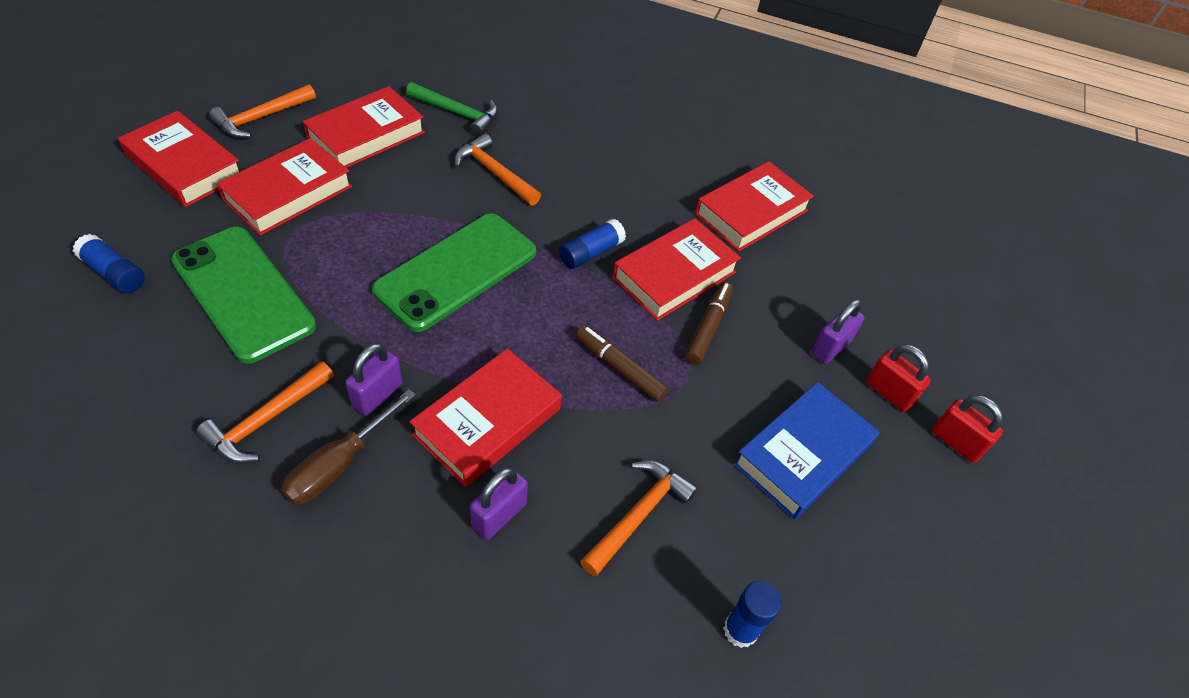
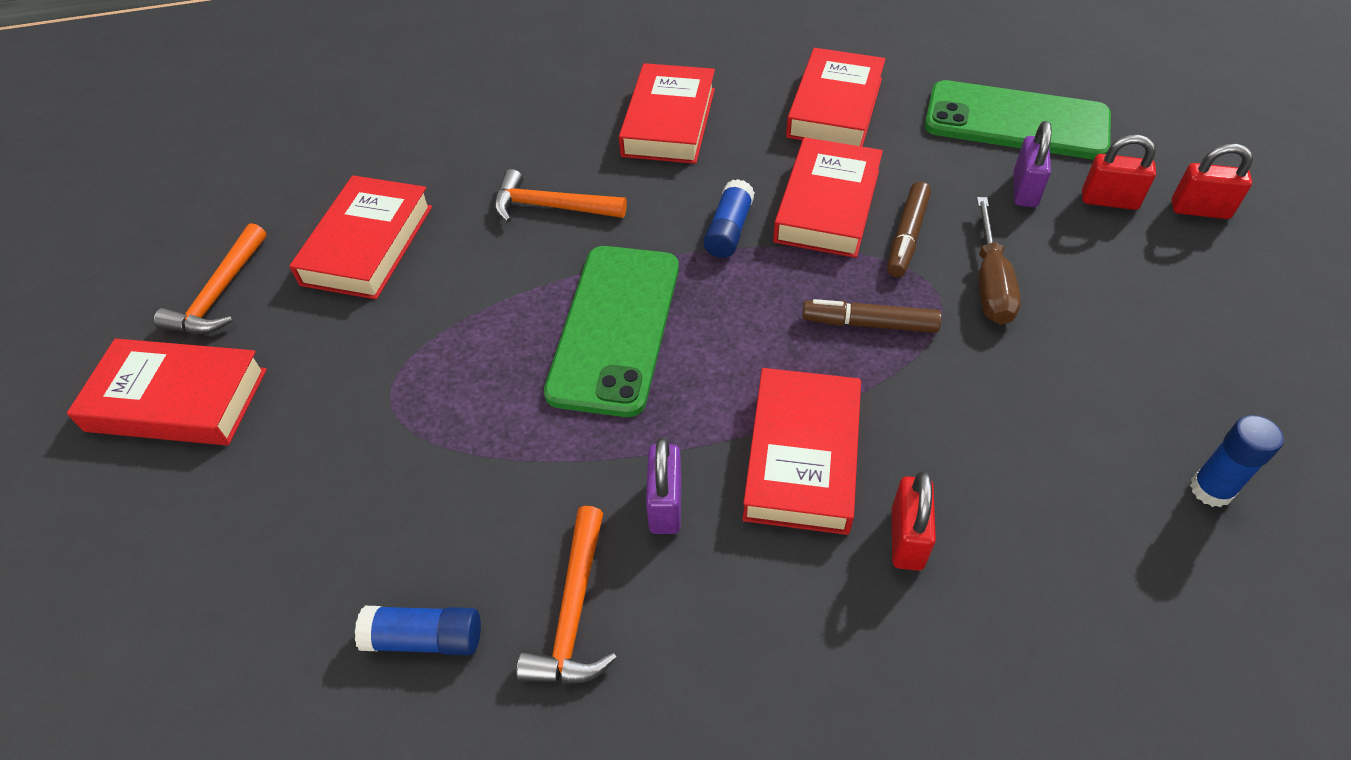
camera: 25 degrees left, 0 degrees up
blue glue stick [73,234,145,293] -> blue glue stick moved to [355,606,481,655]
green phone [171,227,316,364] -> green phone moved to [925,80,1111,160]
red book [216,138,352,236] -> red book moved to [619,63,715,164]
brown screwdriver [281,389,416,505] -> brown screwdriver moved to [977,197,1021,325]
green hammer [406,82,498,136] -> none
purple padlock [470,467,528,539] -> red padlock [892,471,936,571]
orange hammer [580,461,698,576] -> none
brown marker [685,282,733,365] -> brown marker turned 150 degrees counterclockwise [887,182,931,277]
blue book [733,382,879,520] -> none

